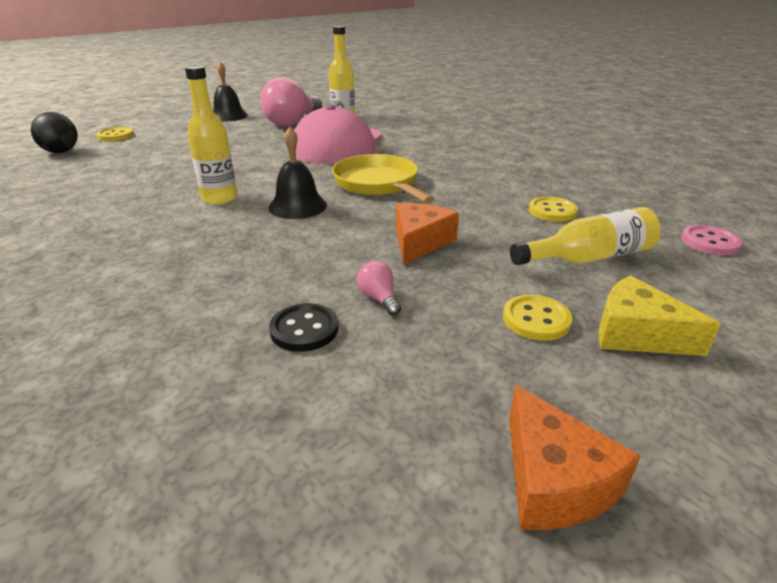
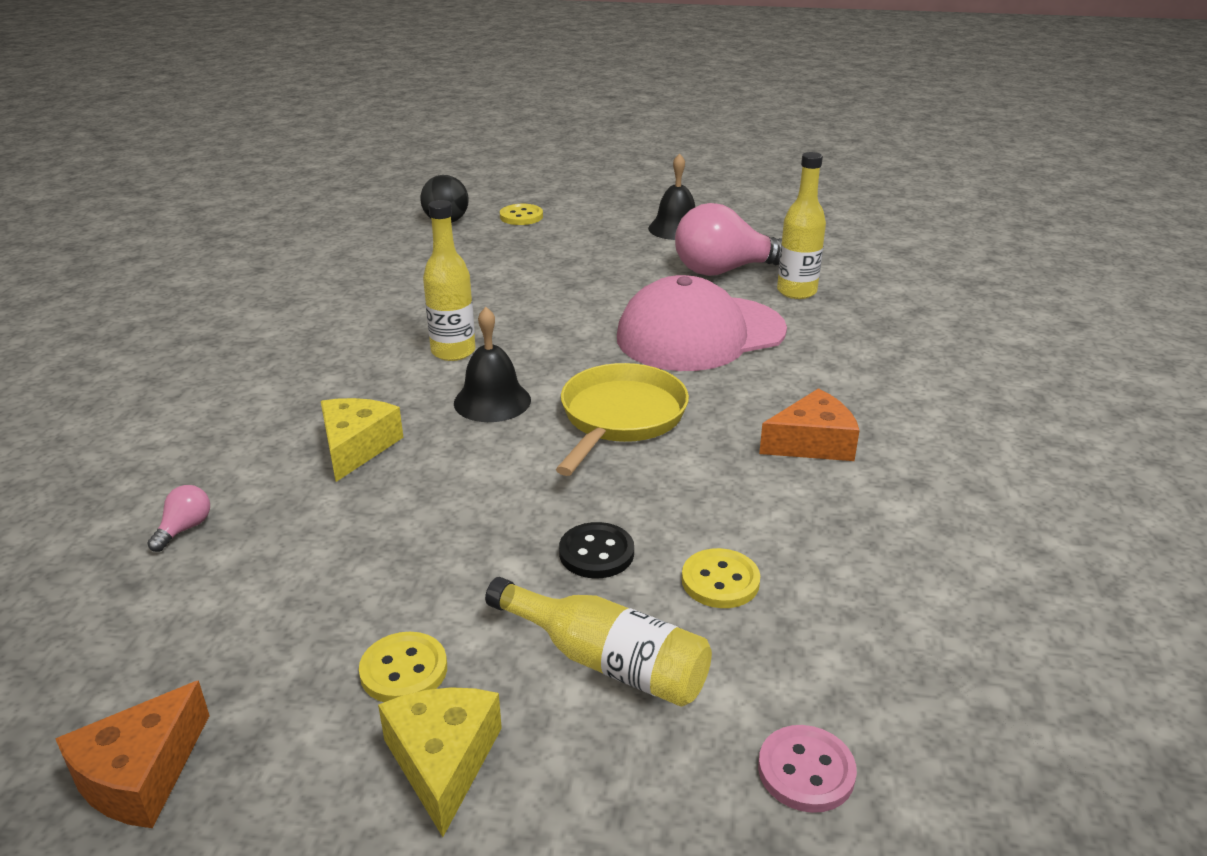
camera: 50 degrees right, 0 degrees up
black button [269,303,339,352] -> black button moved to [559,522,634,578]
pink light bulb [357,261,401,316] -> pink light bulb moved to [147,485,210,552]
orange cheese [396,203,459,265] -> orange cheese moved to [759,388,860,461]
none -> yellow cheese [321,398,404,482]

